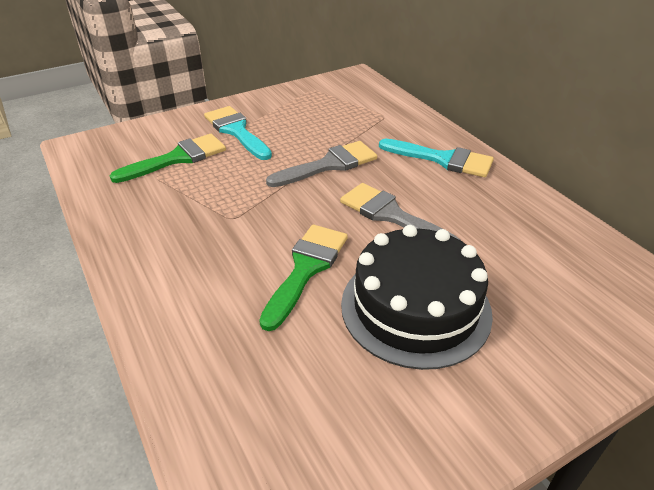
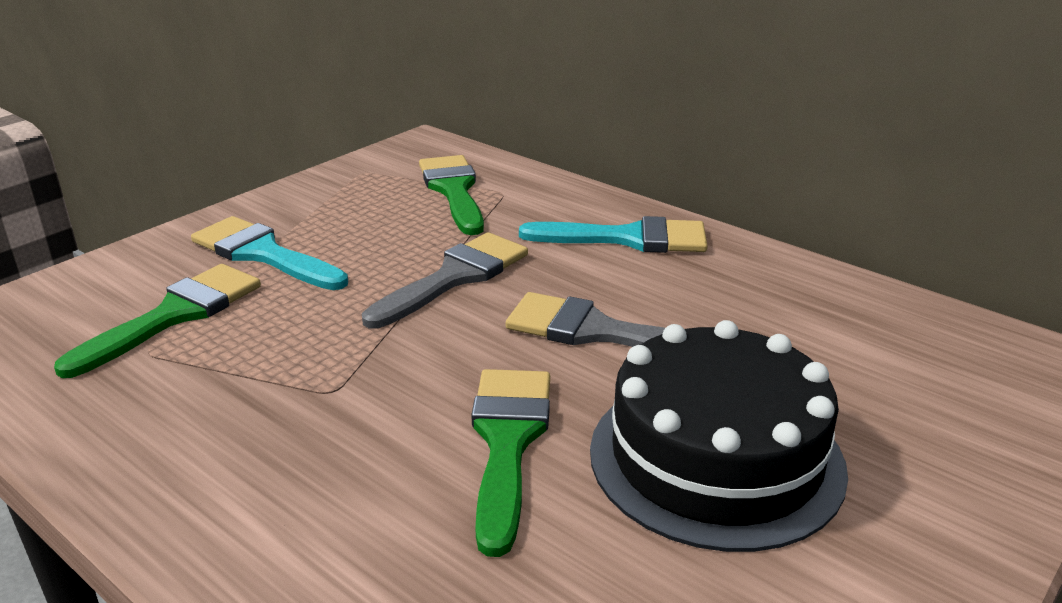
camera: 20 degrees left, 10 degrees down
none -> green brush [419,155,484,235]

